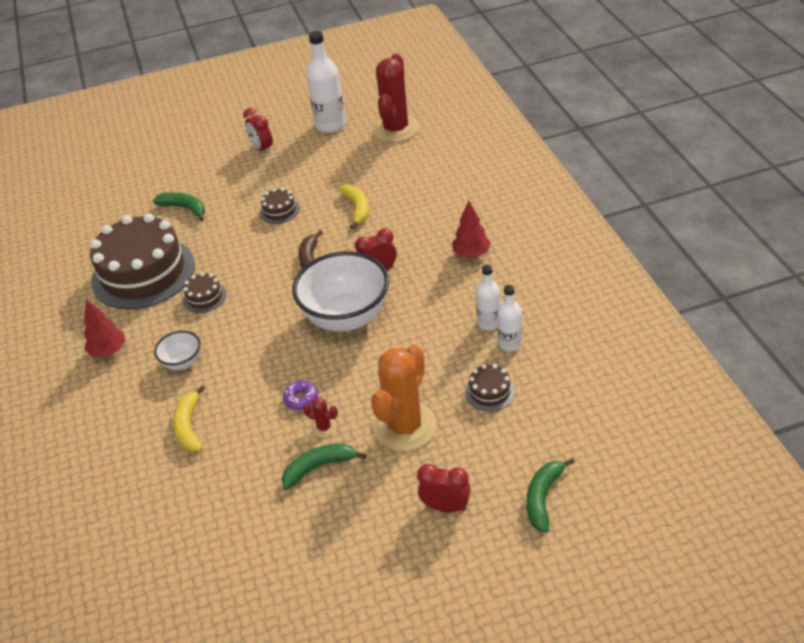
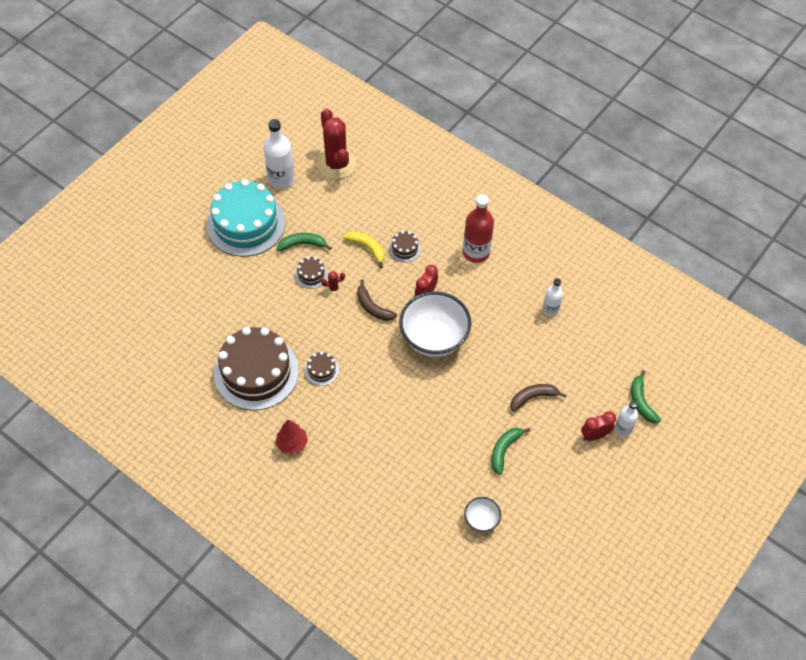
camera: 40 degrees left, 15 degrees up
green banana [153,192,205,221] -> green banana moved to [277,233,331,251]
white bowl [154,331,201,370] -> white bowl moved to [464,497,501,532]
yellow banana [173,385,205,452] -> none
red clock [243,108,273,154] -> turquoise cake [207,179,285,257]
purple donut [283,381,318,410] -> none
red cactus [303,397,338,438] -> red cactus moved to [321,271,345,296]
orange cactus [371,345,437,451] -> brown banana [510,384,566,412]
red tree [452,201,491,258] -> red bottle [463,195,494,263]
brown cake [465,364,515,411] -> brown cake moved to [389,231,421,262]
white bottle [476,265,500,331] -> white bottle moved to [615,401,638,437]

